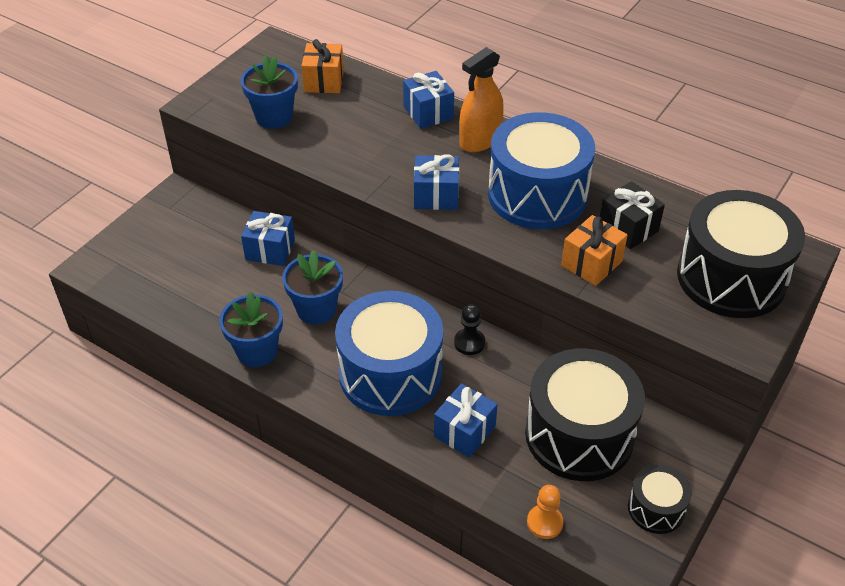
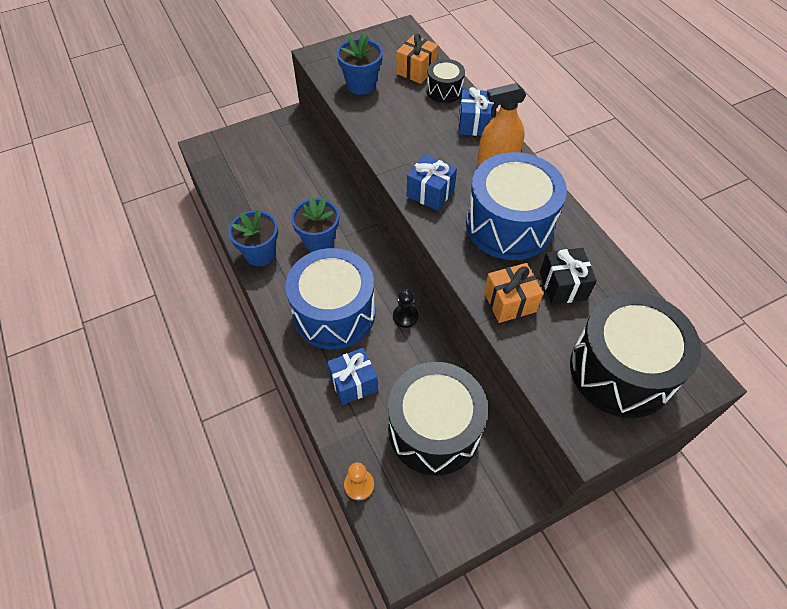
camera: 30 degrees right, 10 degrees up
blue gift [241,211,295,266] -> none
black drum [628,465,692,534] -> black drum moved to [427,59,465,103]

